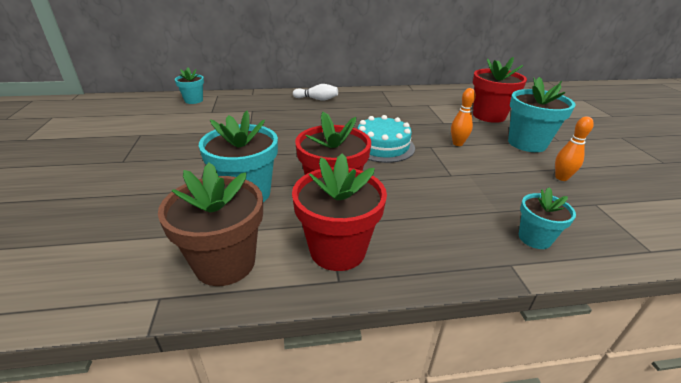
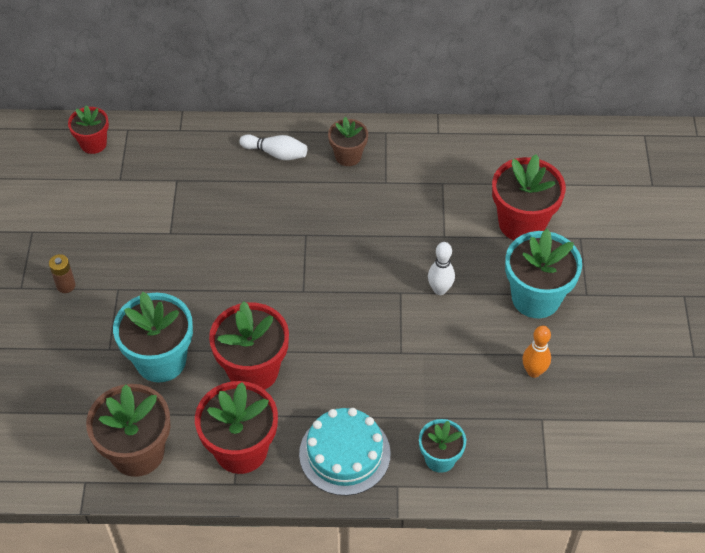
camera: 10 degrees right, 20 degrees up
turquoise flower pot [175,68,204,104] -> red flower pot [68,105,109,154]
turquoise cake [357,115,415,163] -> turquoise cake moved to [299,408,391,496]
orange bowling pin [451,88,476,146] -> white bowling pin [428,242,455,295]
none -> brown battery [49,254,76,293]
none -> brown flower pot [328,117,368,166]

